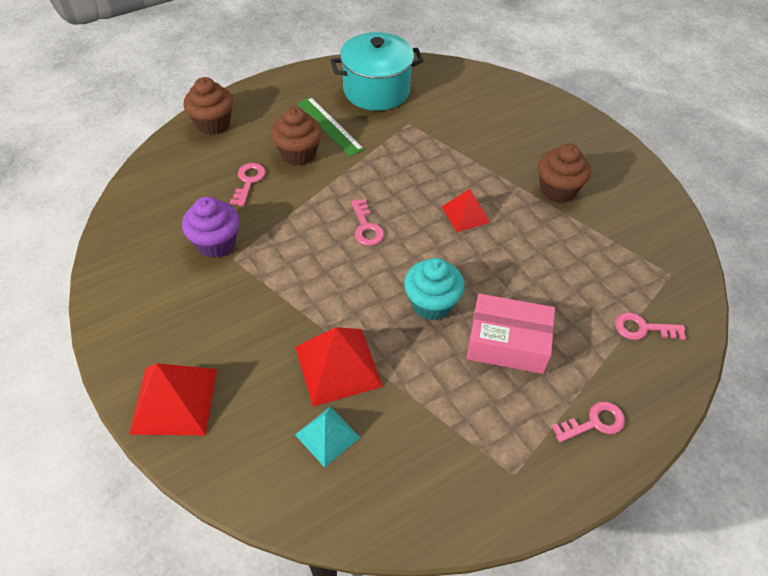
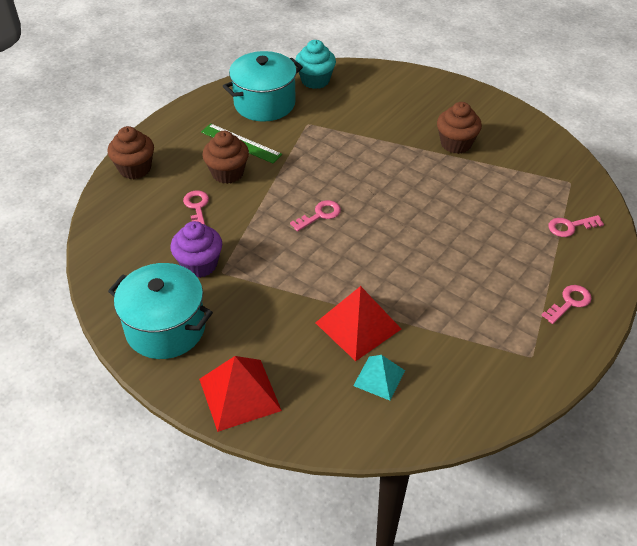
camera: 20 degrees left, 5 degrees down
pink key [351,199,384,246] -> pink key turned 90 degrees counterclockwise [290,200,341,232]
turquoise cupcake [404,258,464,321] -> turquoise cupcake moved to [295,40,336,89]
red pyramid [442,189,490,232] -> none
pink box [467,294,555,374] -> none
none -> turquoise pot [108,263,213,359]

